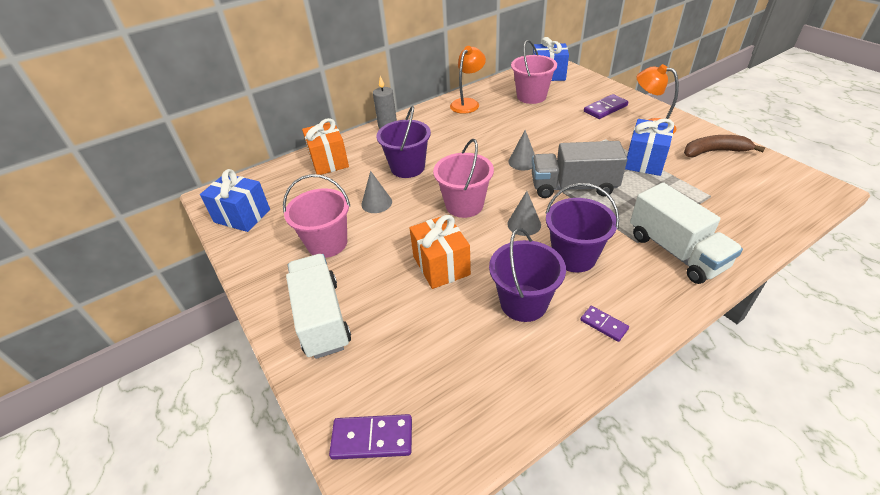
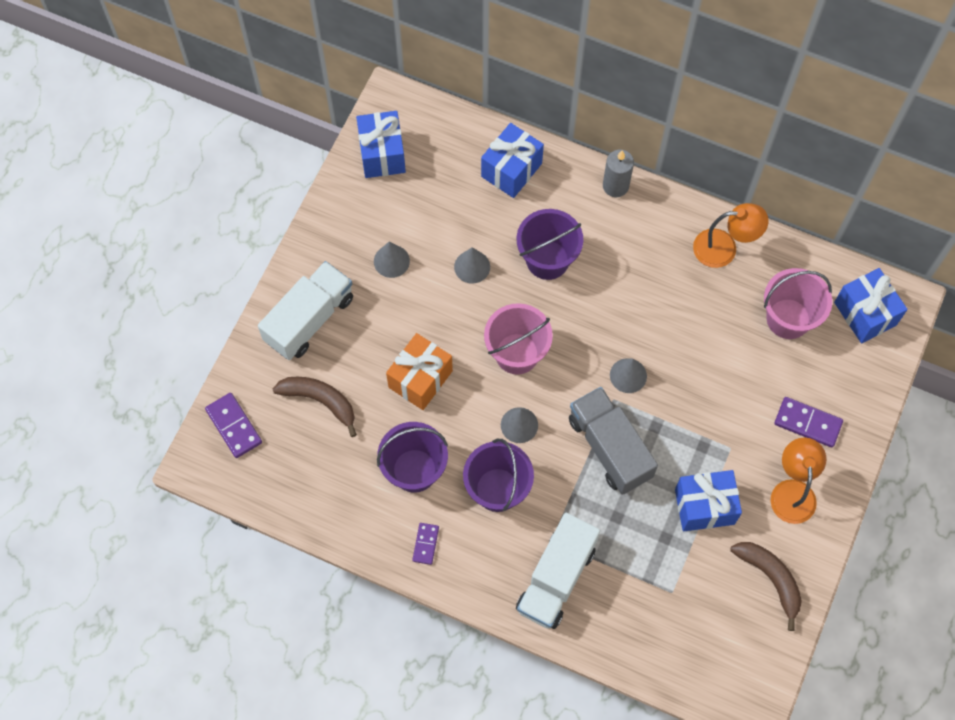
camera: 55 degrees right, 25 degrees up
pink bucket [283,174,350,258] -> grey cone [374,241,410,278]
orange gift [302,118,349,175] -> blue gift [481,123,544,198]
none -> brown banana [273,377,357,437]

